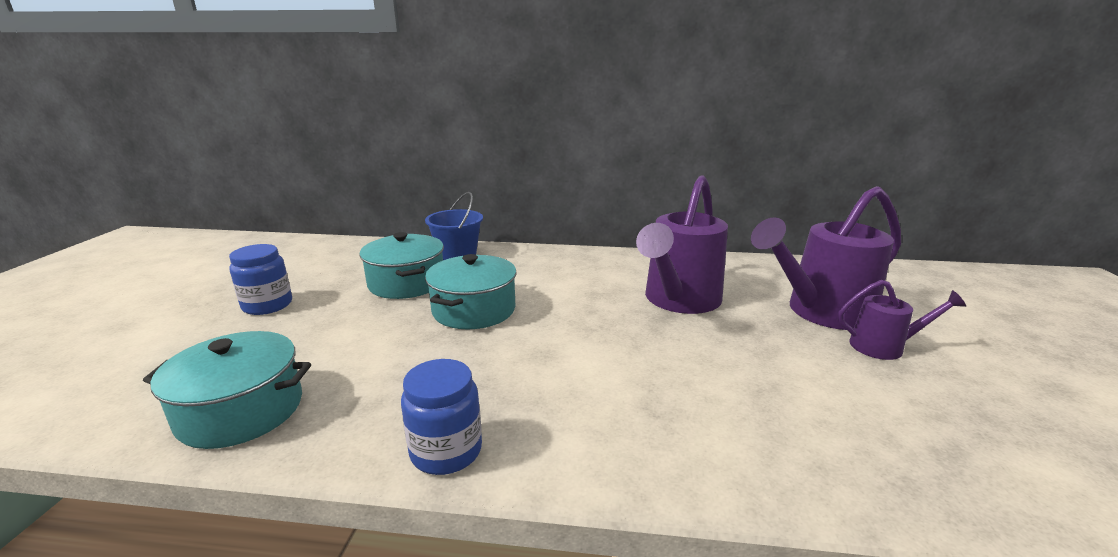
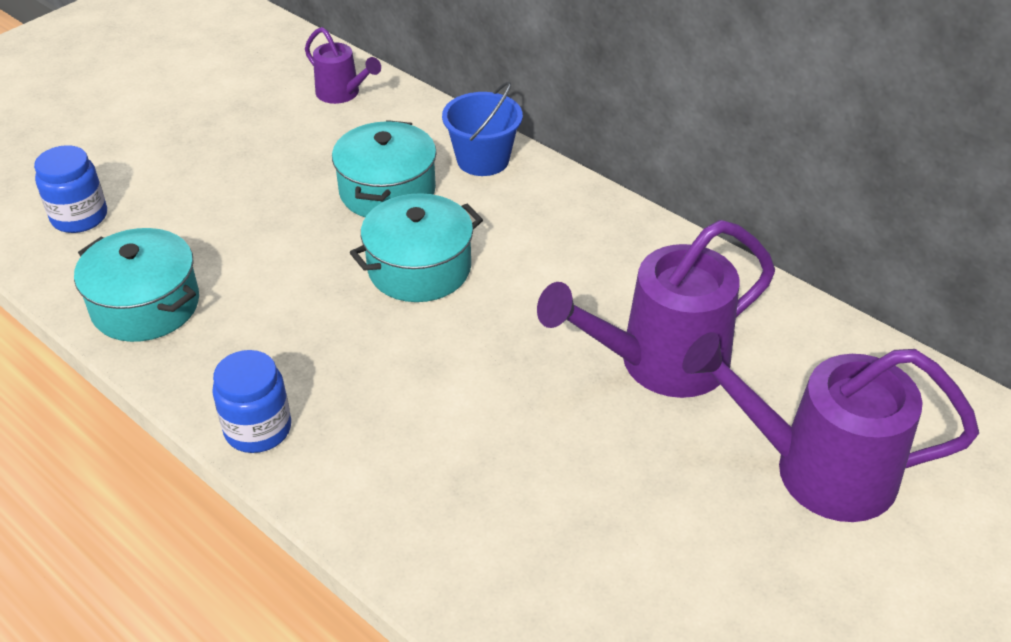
camera: 35 degrees right, 20 degrees up
blue jar [229,244,292,315] -> blue jar moved to [34,145,107,233]
purple watering can [838,280,966,360] -> purple watering can moved to [305,27,381,104]

